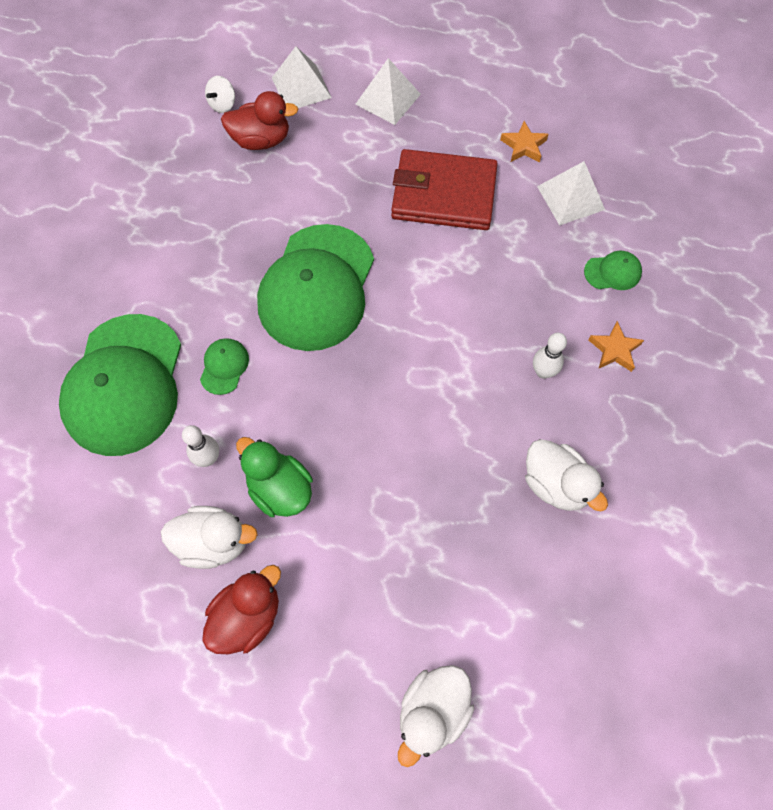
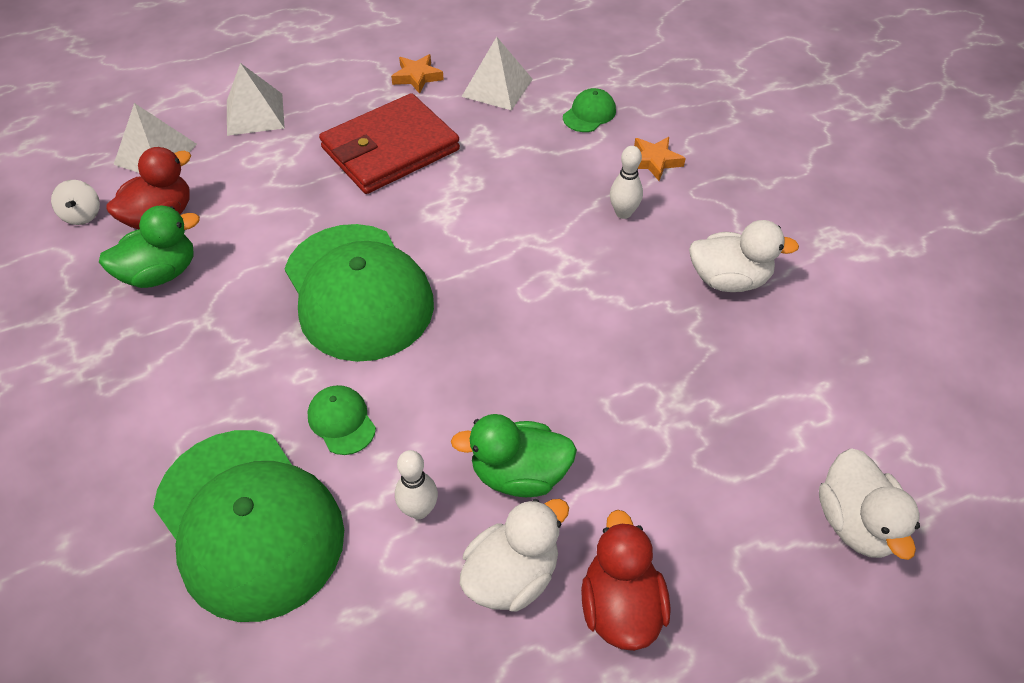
camera: 45 degrees left, 15 degrees down
none -> green duck [99,206,200,288]

